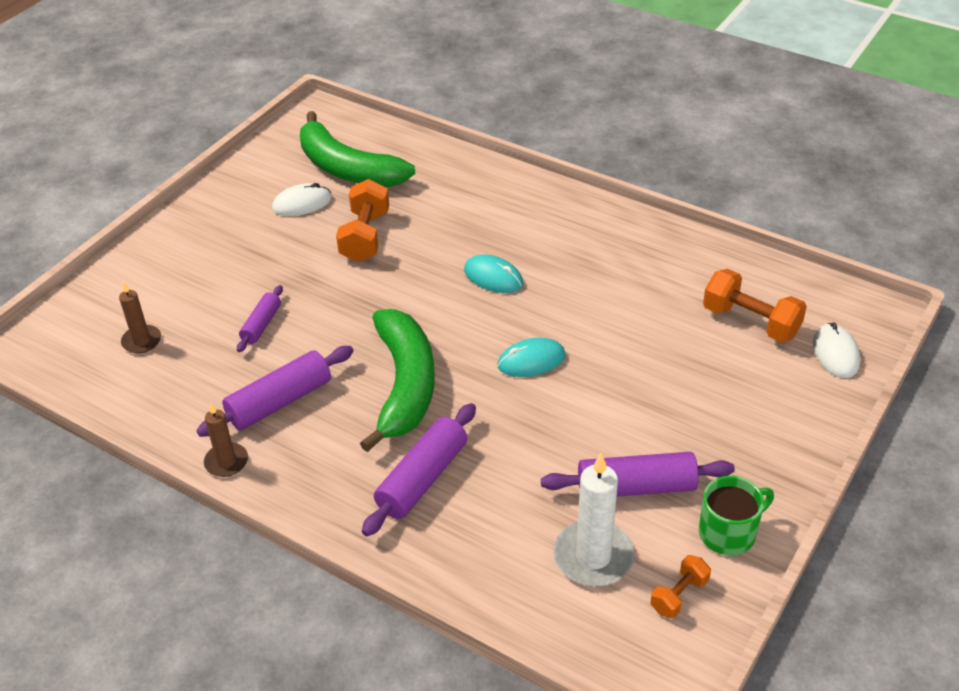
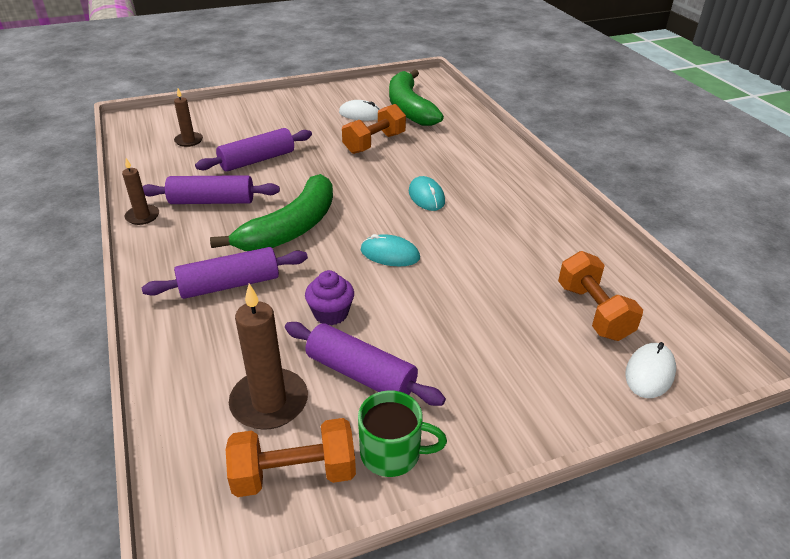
camera: 35 degrees right, 5 degrees down
purple rolling pin [237,285,283,352] -> purple rolling pin [195,128,312,172], size x1.72
white candle [553,453,635,586] -> brown candle [229,284,308,430]
orange dumbbell [650,555,711,618] -> orange dumbbell [226,418,356,497], size x1.75
none -> purple cupcake [305,270,354,325]

